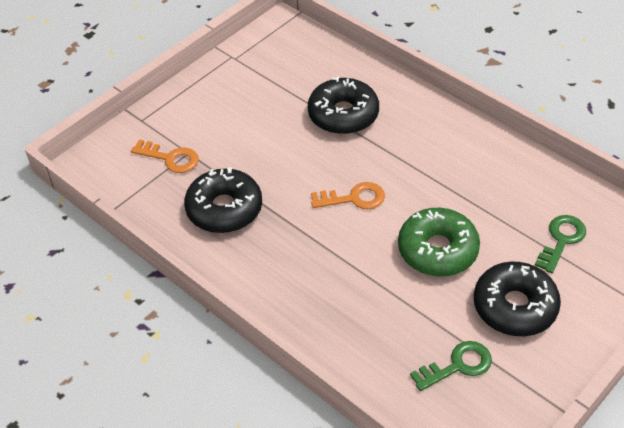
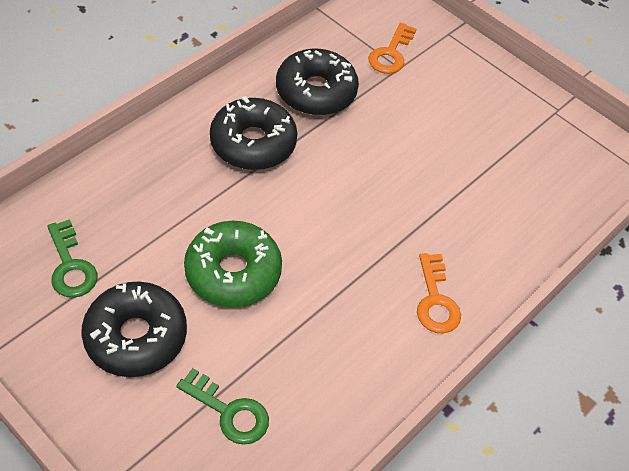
camera: 85 degrees right, 5 degrees up
black donut [308,77,379,134] -> black donut moved to [210,96,297,170]
orange key [311,182,385,209] -> orange key moved to [417,253,461,334]

